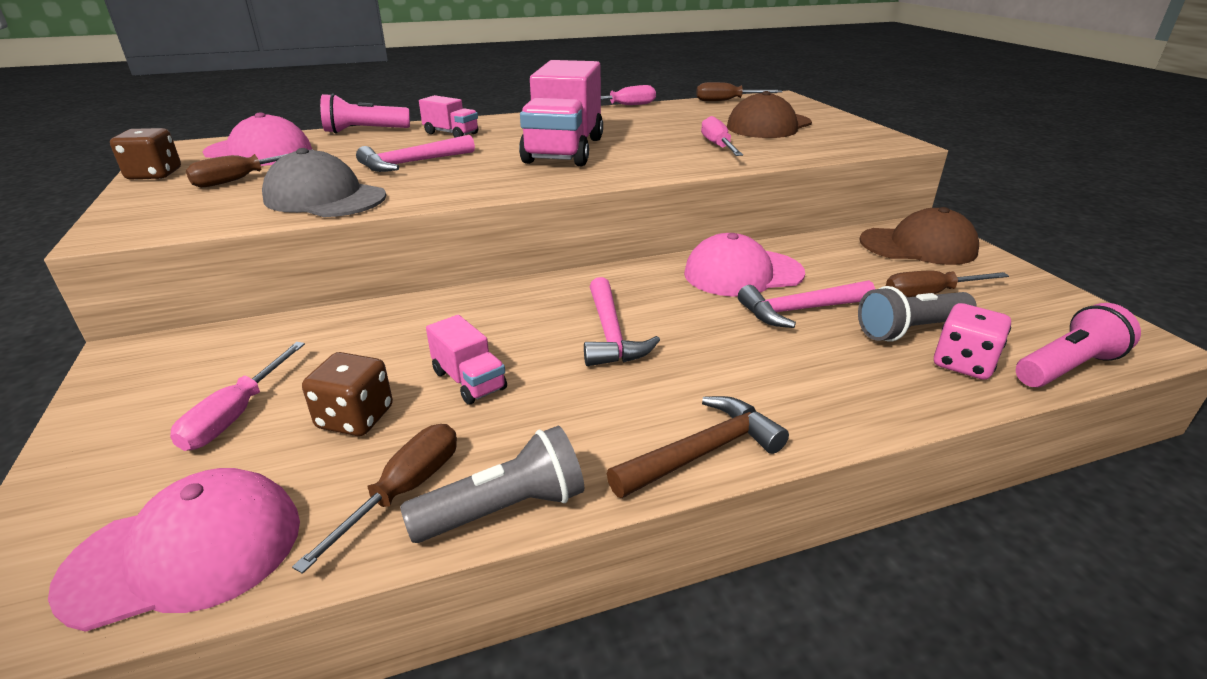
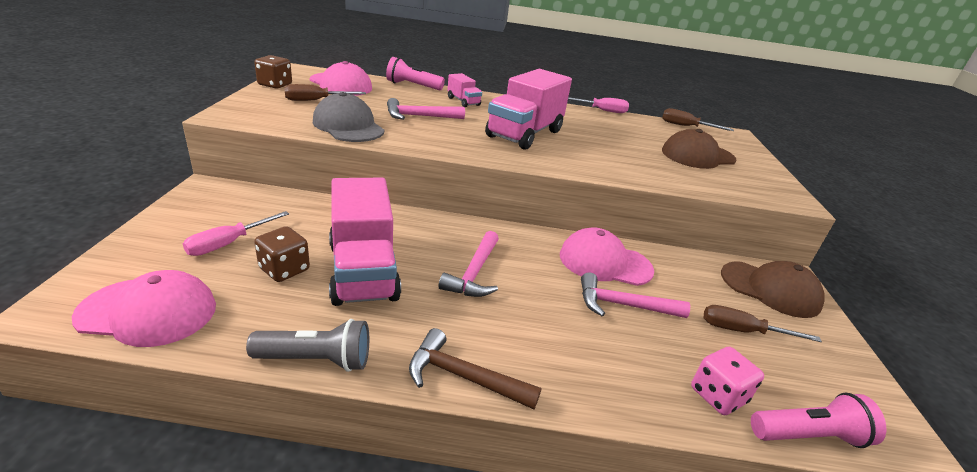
camera: 20 degrees right, 0 degrees up
brown screwdriver [292,424,457,574] -> none
pink truck [426,315,507,404] -> pink truck [329,178,401,306], size x2.13
brown hammer [607,396,789,498] -> brown hammer turned 150 degrees counterclockwise [409,328,542,409]
pink screwdriver [701,116,743,156] -> none
grey flashlight [858,286,977,342] -> none

